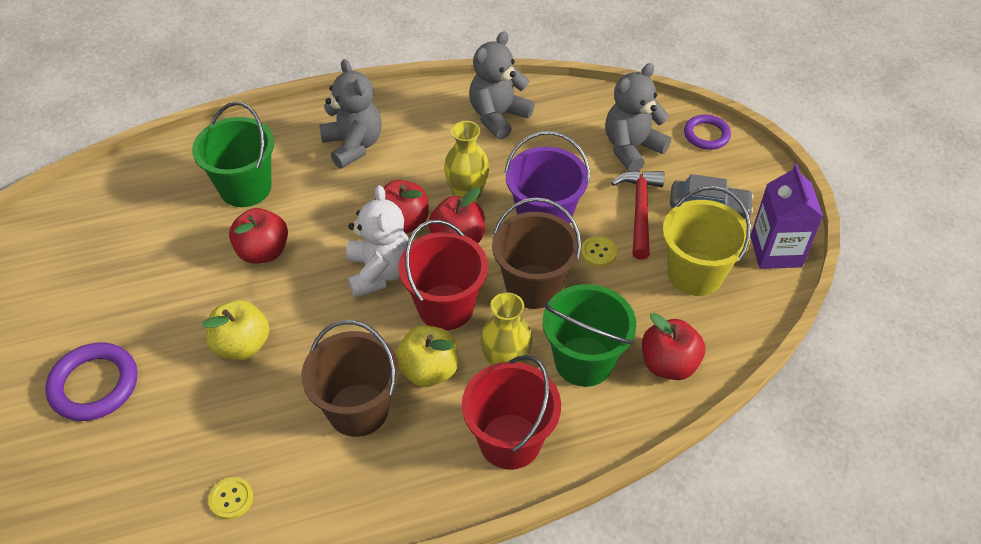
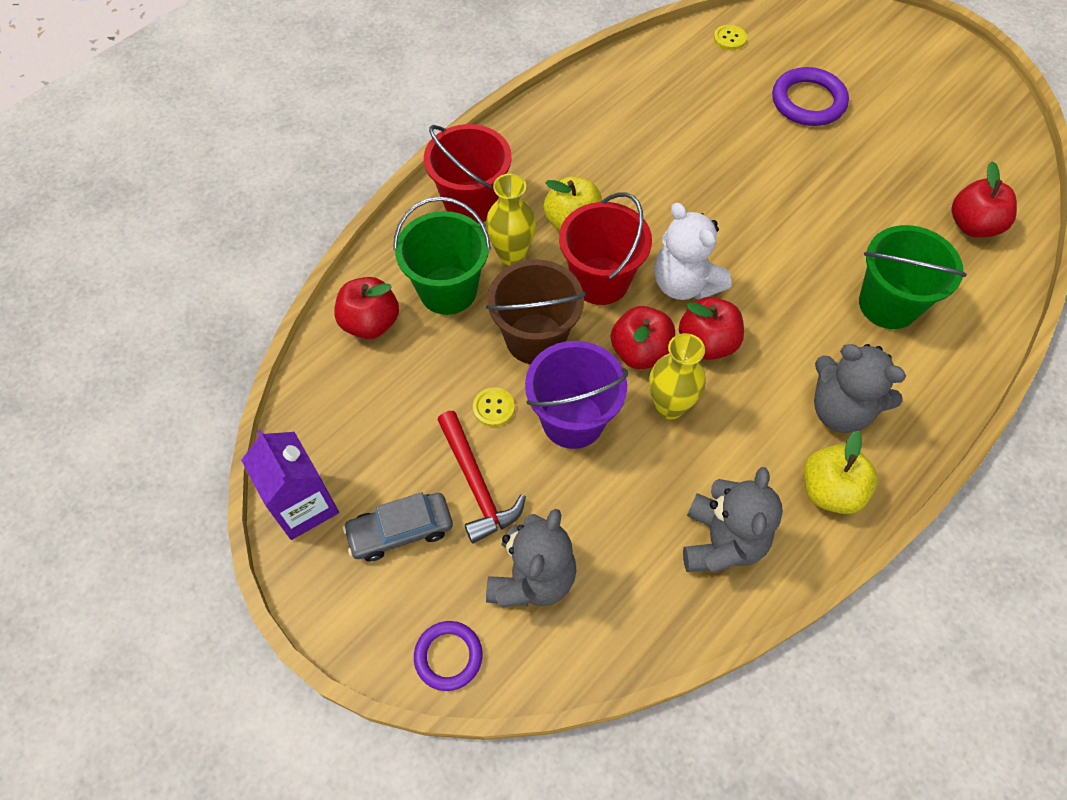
camera: 150 degrees right, 10 degrees up
yellow apple [202,300,269,360] -> yellow apple moved to [804,431,877,514]
yellow button [208,477,253,520] -> yellow button moved to [714,25,747,50]
red apple [229,208,288,264] -> red apple moved to [952,161,1017,237]
brown bucket [301,320,399,437] -> none
yellow bucket [663,186,751,296] -> none

